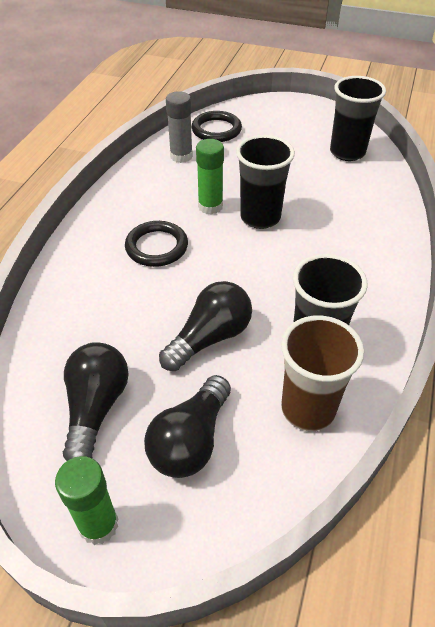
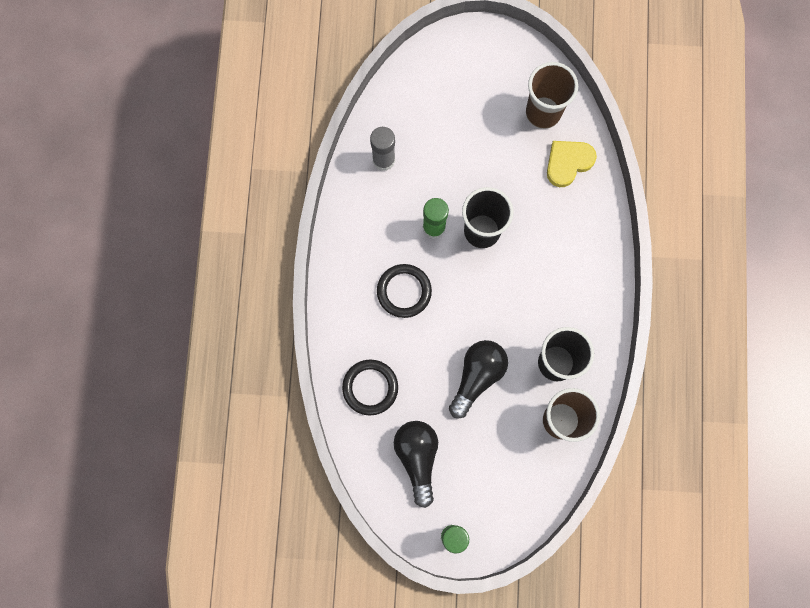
camera: 15 degrees left, 30 degrees up
black light bulb [144,375,231,478] -> none
black ring [192,111,242,142] -> black ring moved to [342,360,398,416]
black cup [330,76,386,161] -> brown cup [526,62,578,129]
none -> yellow heart [547,141,597,187]

